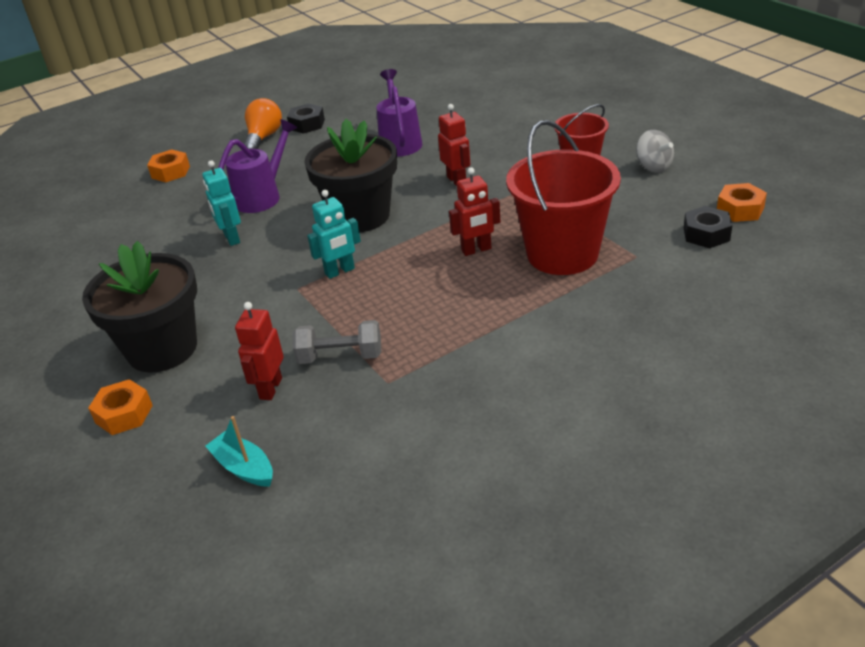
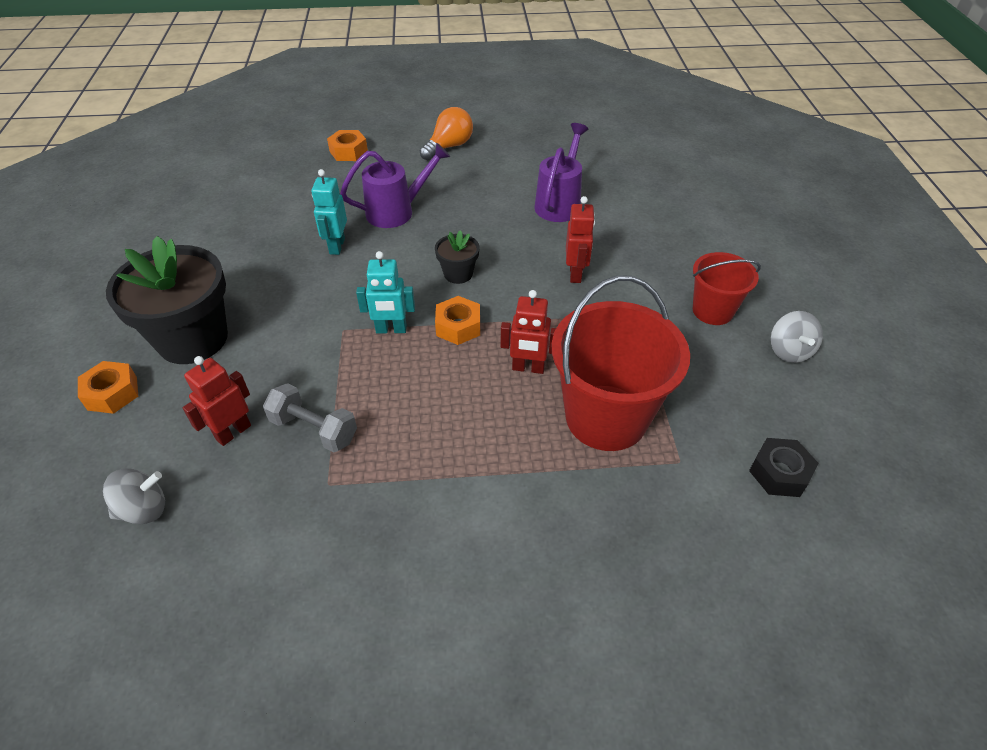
camera: 25 degrees right, 10 degrees up
turquoise boat [205,416,273,486] -> grey spinning top [103,469,165,524]
black nut [287,103,325,134] -> none
black flower pot [304,119,397,232] -> black flower pot [435,230,480,284], size x0.47
orange nut [717,183,767,222] -> orange nut moved to [435,296,480,345]

